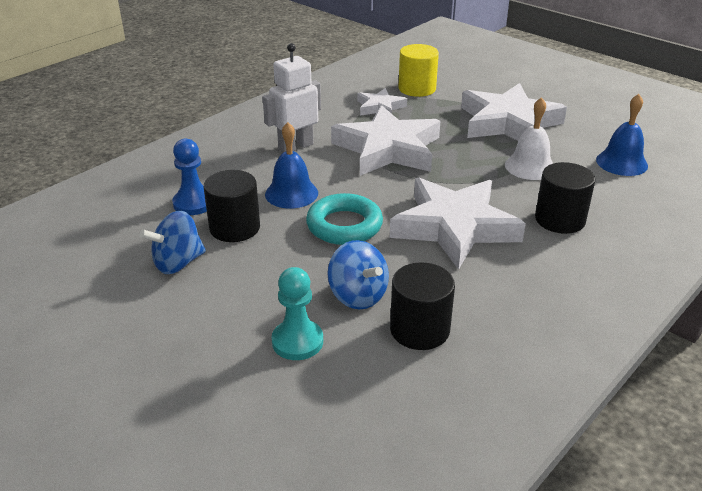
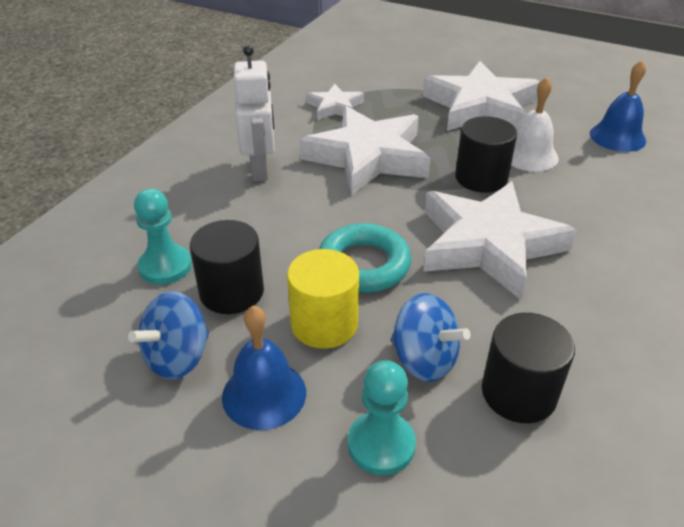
camera: 15 degrees left, 5 degrees up
blue pawn [172,138,207,215] -> turquoise pawn [134,189,192,285]
white robot [263,43,321,152] -> white robot turned 135 degrees clockwise [234,45,275,181]
blue bell [265,122,318,208] -> blue bell moved to [222,305,306,430]
yellow cylinder [398,44,439,97] -> yellow cylinder moved to [287,249,359,349]
black cylinder [535,162,595,234] -> black cylinder moved to [455,116,517,193]

